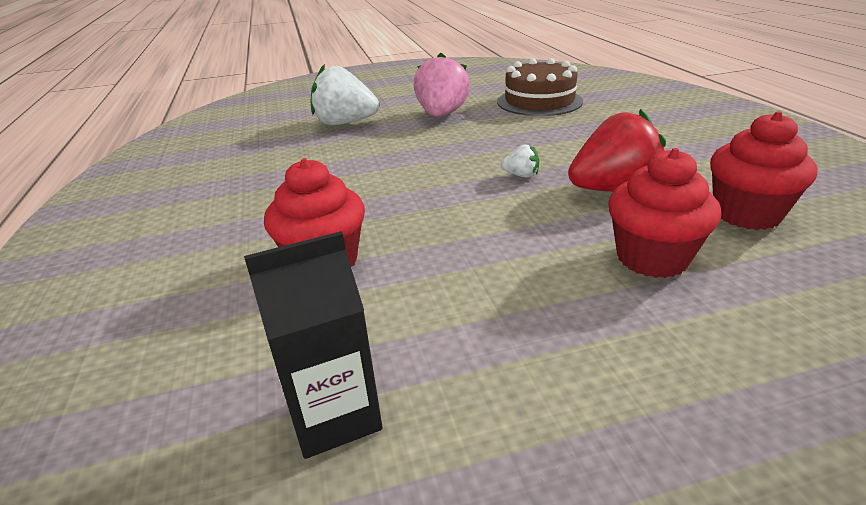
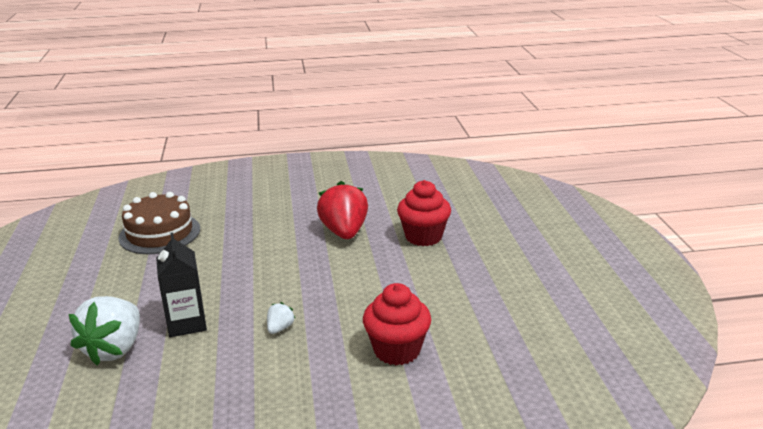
camera: 85 degrees left, 5 degrees down
black carton [244,231,383,459] -> black carton moved to [156,232,207,337]
pink strawberry [414,53,470,117] -> none
white strawberry [501,144,539,178] -> white strawberry moved to [267,302,296,334]
red cupcake [710,111,817,230] -> none

